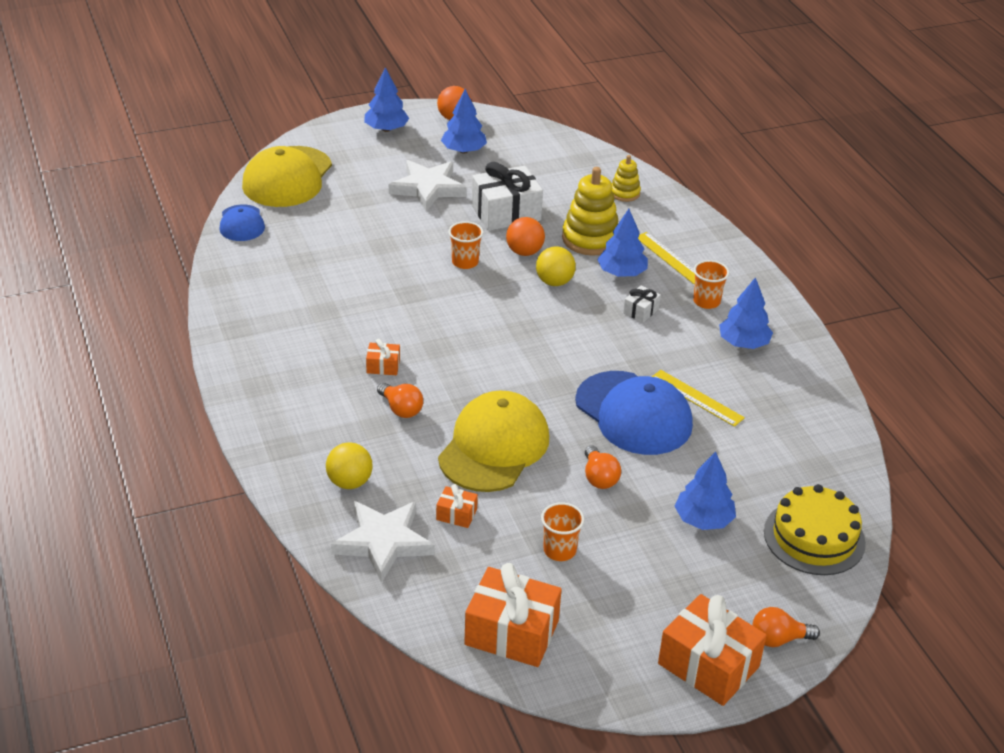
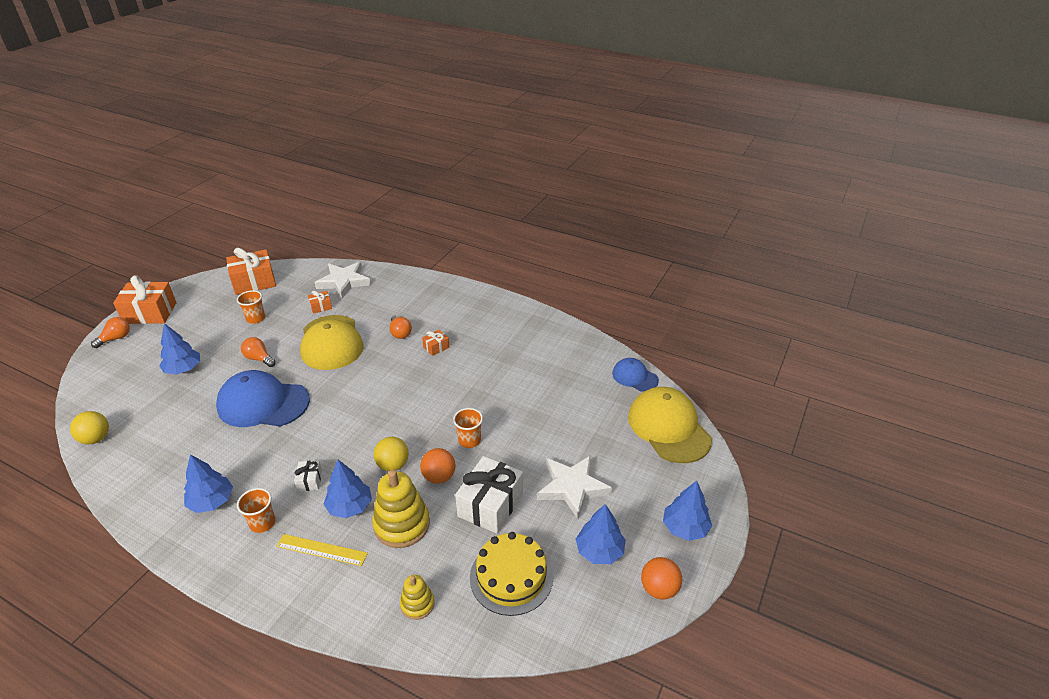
camera: 140 degrees right, 0 degrees up
yellow ball [326,443,373,489] -> yellow ball moved to [70,411,109,444]
orange light bulb [377,383,423,418] -> orange light bulb turned 120 degrees counterclockwise [390,315,412,339]
yellow ruler [652,370,745,427] -> none
yellow cake [764,484,866,575] -> yellow cake moved to [470,532,553,616]

